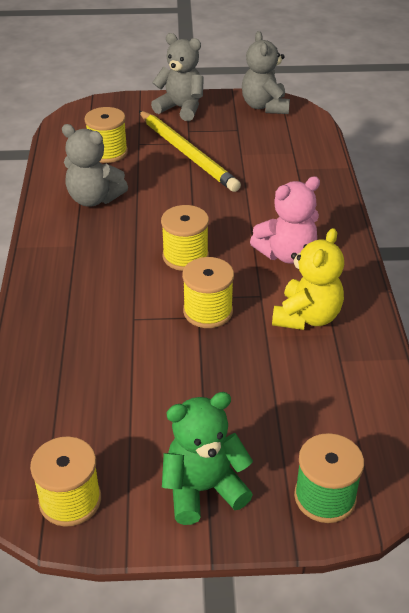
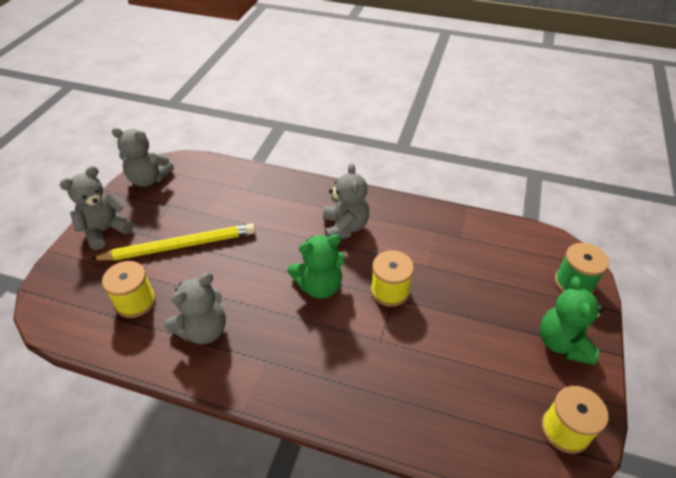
camera: 70 degrees left, 5 degrees up
yellow spool [161,205,209,271] -> green teddy bear [288,234,345,299]
pink teddy bear [250,176,320,264] -> grey teddy bear [323,163,369,240]
yellow teddy bear [272,228,344,330] -> none

